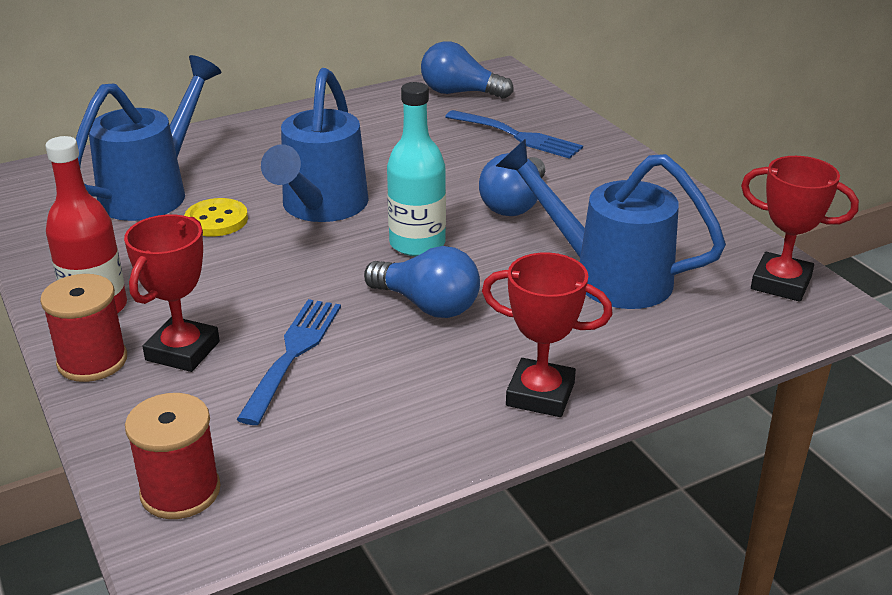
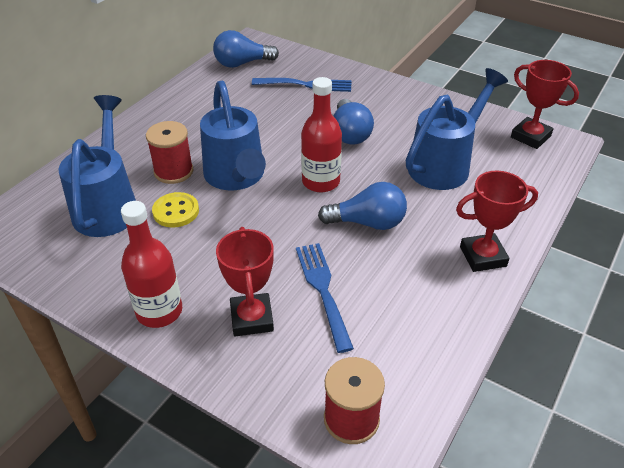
camera: 30 degrees left, 10 degrees up
red spool [40,274,127,382] -> red spool moved to [146,121,194,184]
turquoise bottle [387,82,446,256] -> red bottle [301,77,342,192]
blue watering can [496,139,726,309] -> blue watering can turned 135 degrees clockwise [406,68,508,190]
red trophy [741,156,859,302] -> red trophy turned 45 degrees clockwise [511,60,579,149]

